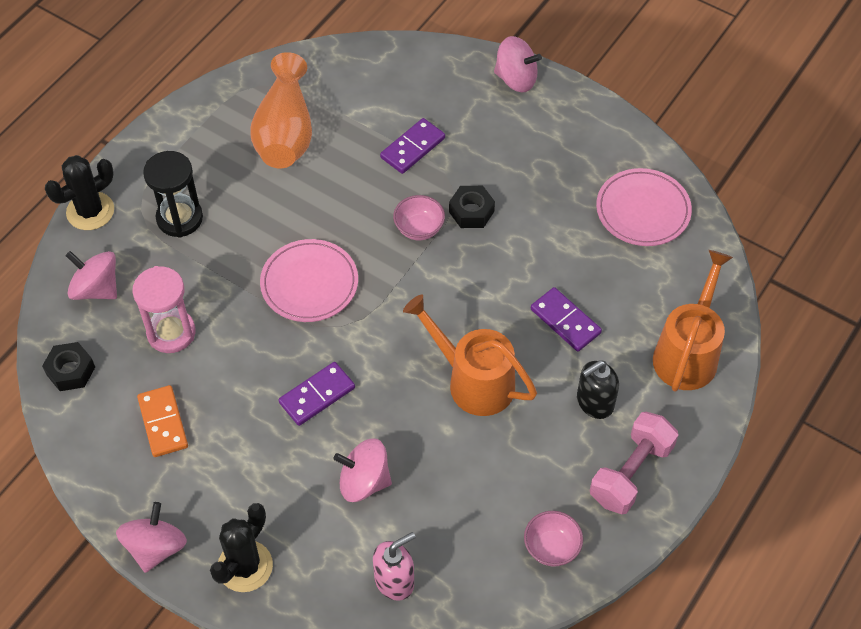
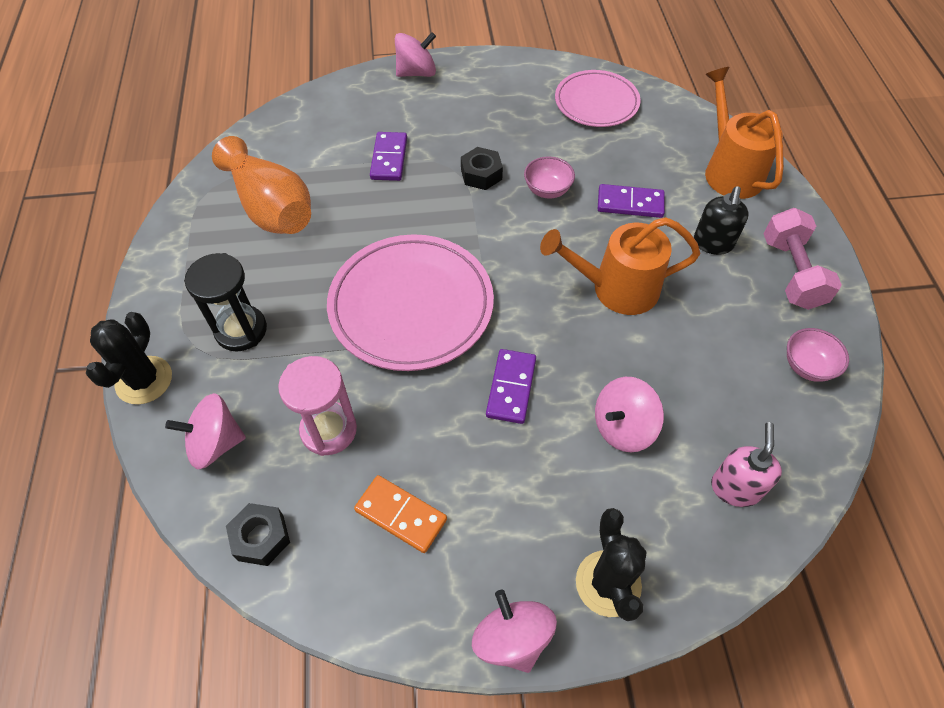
camera: 40 degrees left, 0 degrees up
pink plate [260,239,358,322] -> pink plate [327,234,494,371], size x1.58
pink bowl [393,195,445,240] -> pink bowl moved to [524,156,575,199]

